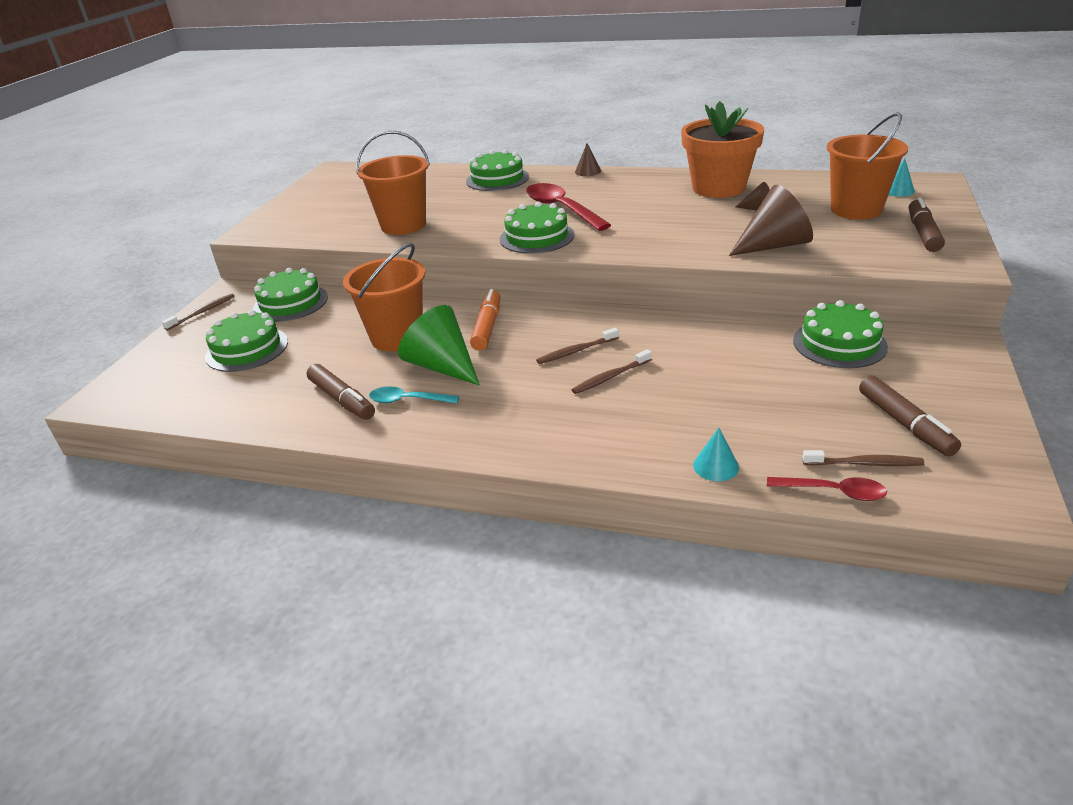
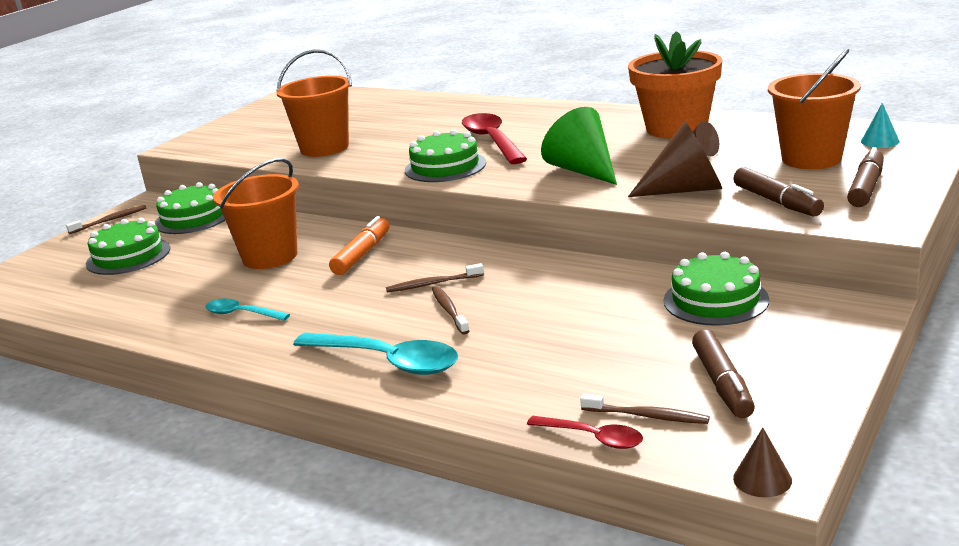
camera: 15 degrees right, 10 degrees down
brown marker [307,364,375,420] -> brown marker moved to [733,167,824,216]
green cone [398,305,480,386] -> green cone moved to [541,107,617,185]
green cake [466,150,529,191] -> none
brown toothbrush [572,349,652,394] -> brown toothbrush turned 90 degrees clockwise [432,286,469,335]
brown cone [575,143,601,176] -> brown cone moved to [733,428,792,497]
turquoise cone [693,428,739,481] -> none
none -> turquoise spoon [293,333,458,375]

